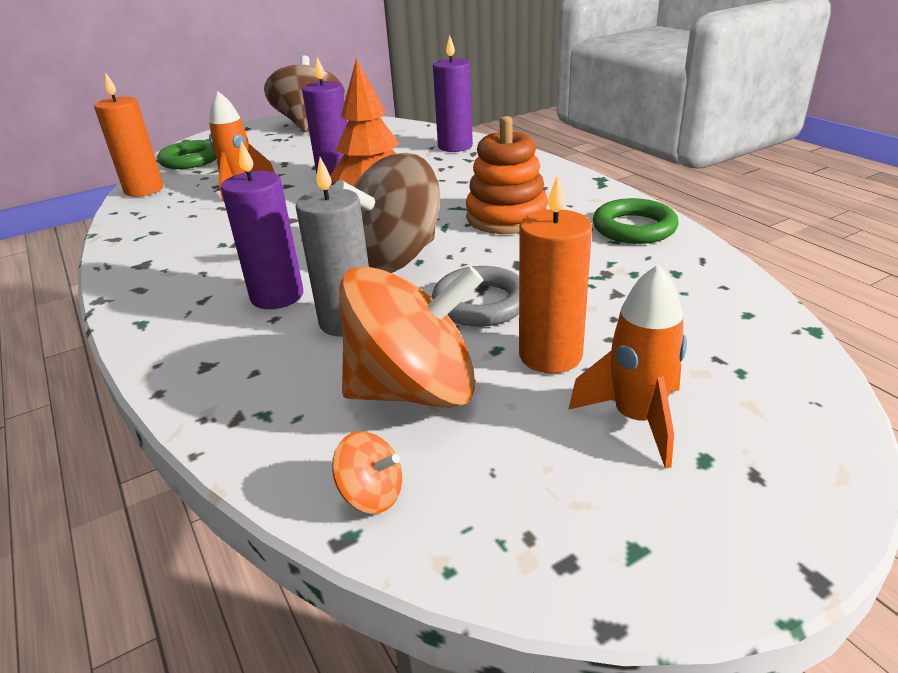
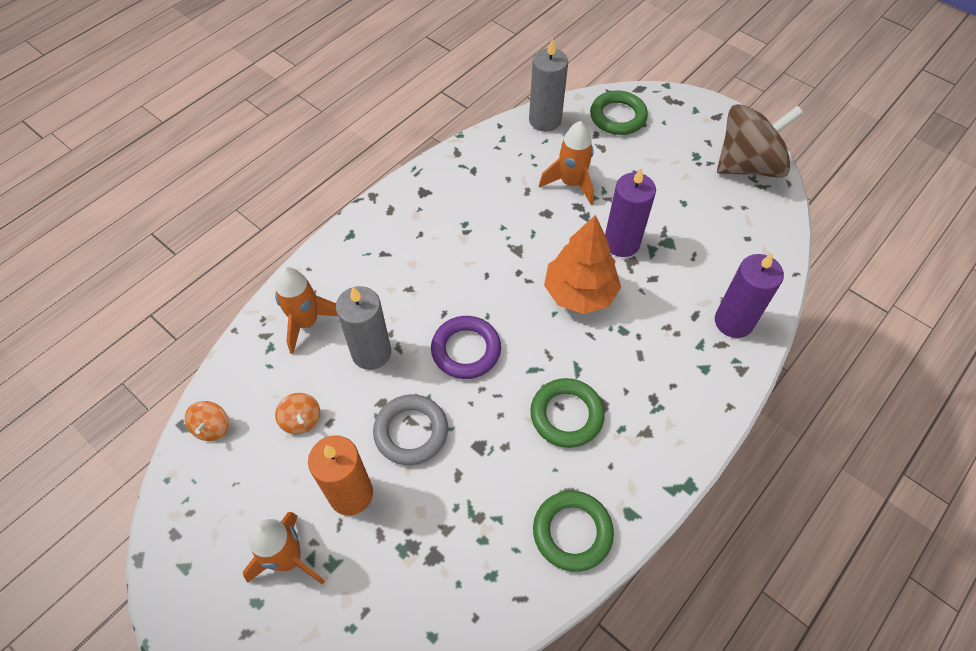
camera: 70 degrees right, 25 degrees up
orange candle [94,72,163,197] -> grey candle [529,38,568,132]
purple candle [221,141,303,309] -> none
brown spinning top [333,153,440,273] -> purple ring [431,316,501,379]
orange spinning top [339,266,483,408] -> orange spinning top [275,393,320,434], size x0.41
orange stacking toy [466,116,548,234] -> green ring [530,378,605,448]
none -> orange rocket [275,267,338,354]

